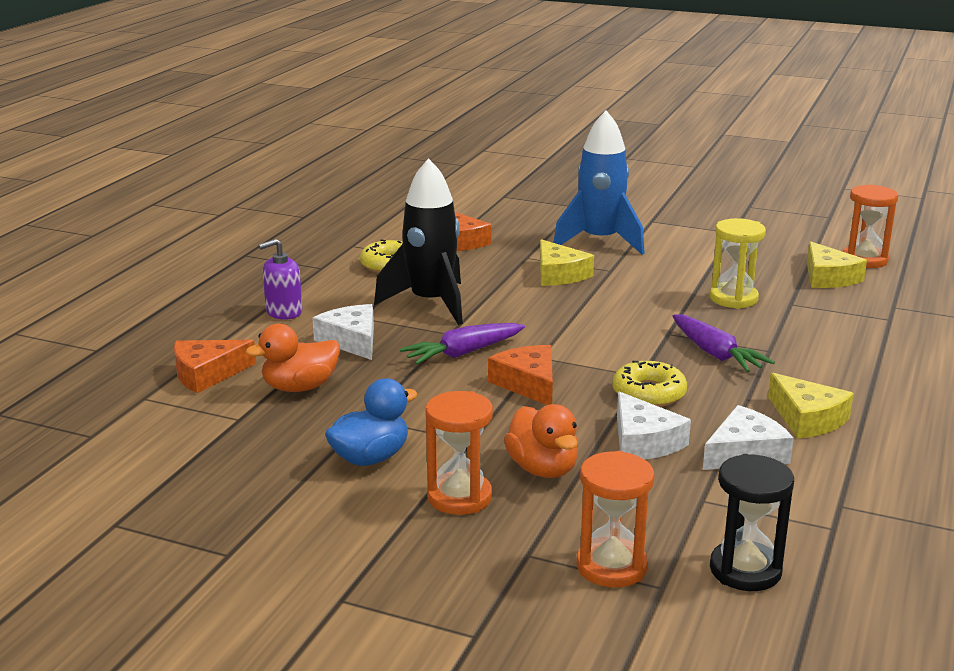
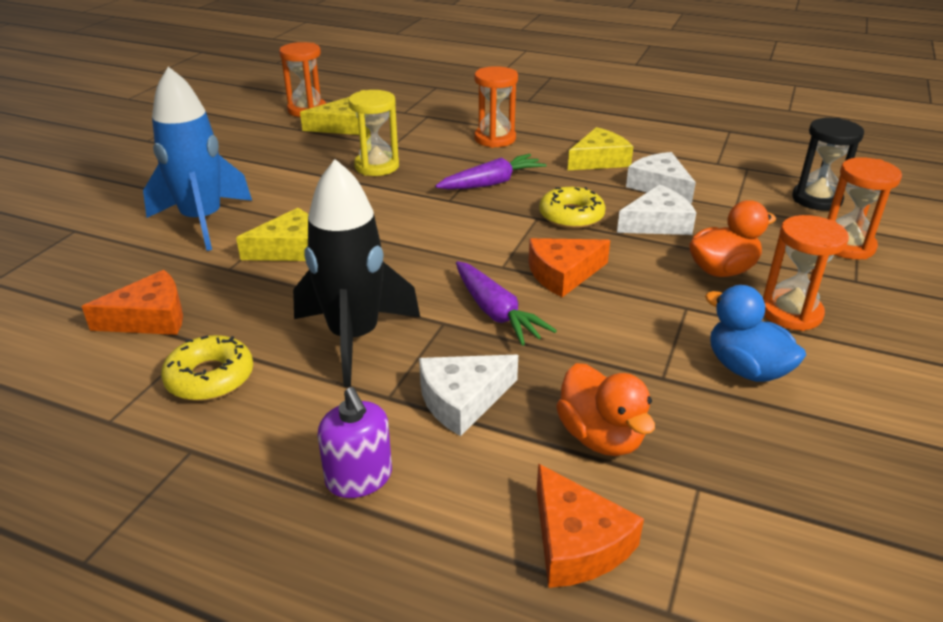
camera: 90 degrees left, 10 degrees up
none -> orange hourglass [474,66,518,148]

